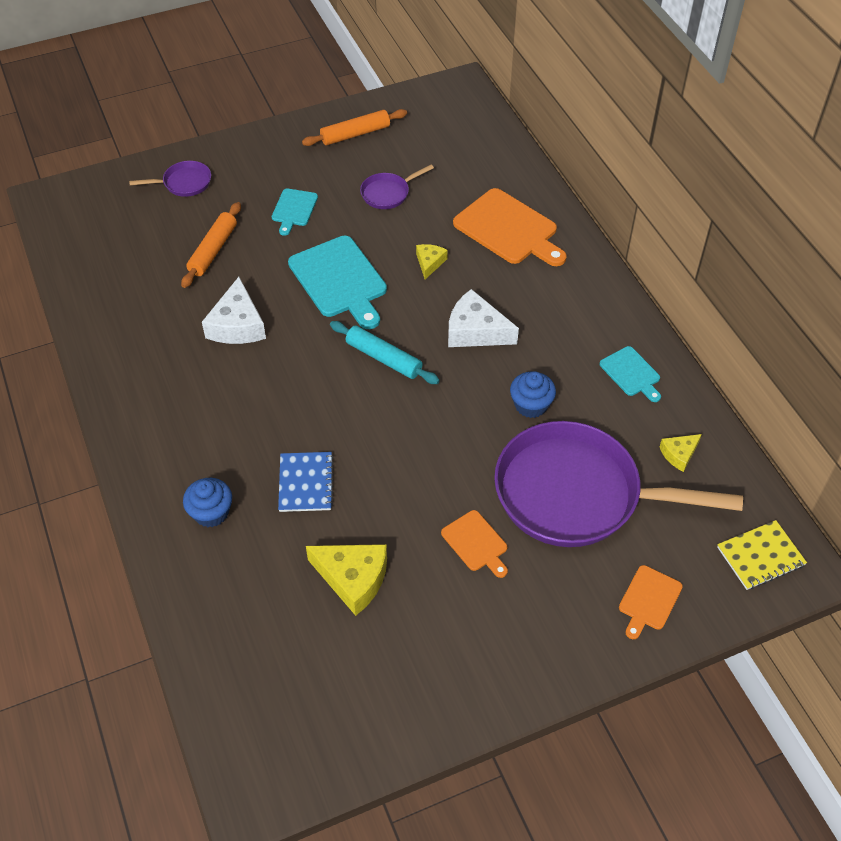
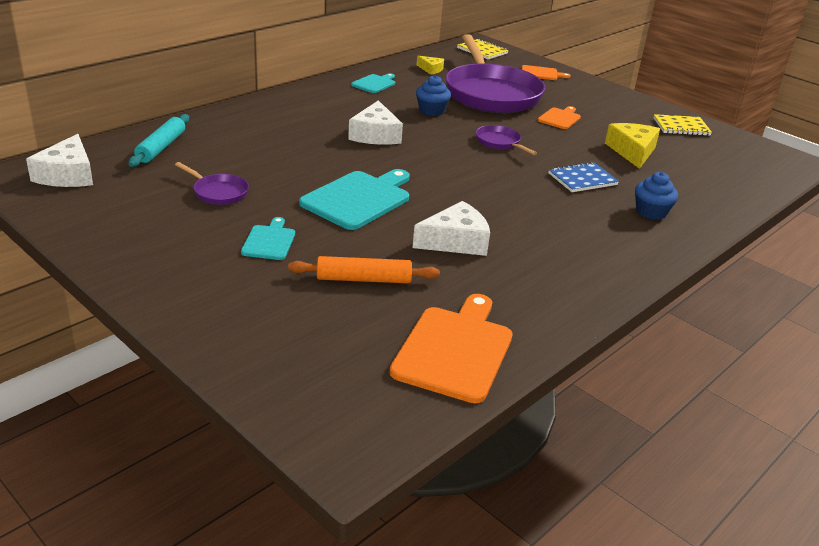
camera: 115 degrees left, 20 degrees down
purple pan [129,161,211,197] -> purple pan moved to [476,125,537,155]
turquoise cutting board [272,188,318,236] -> turquoise cutting board turned 75 degrees counterclockwise [241,217,295,260]
orange rolling pin [302,109,407,146] -> none
turquoise rolling pin [330,321,440,384] -> turquoise rolling pin moved to [128,114,189,167]
yellow cheese [416,244,448,279] -> none
orange cutting board [453,188,567,266] -> orange cutting board moved to [390,294,513,403]
none -> white cheese [26,134,93,187]
none -> yellow notebook [653,114,712,136]

